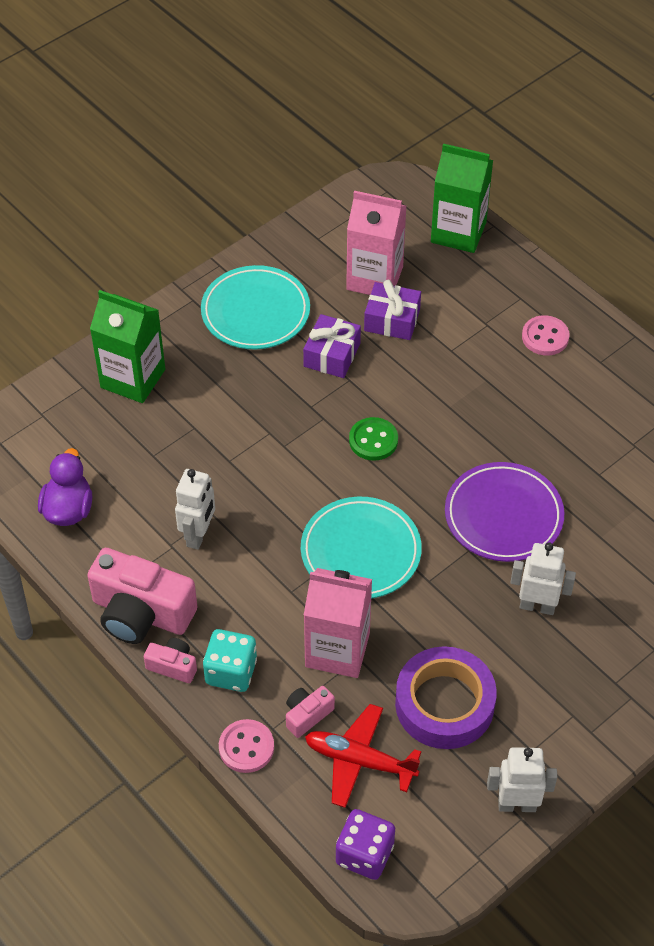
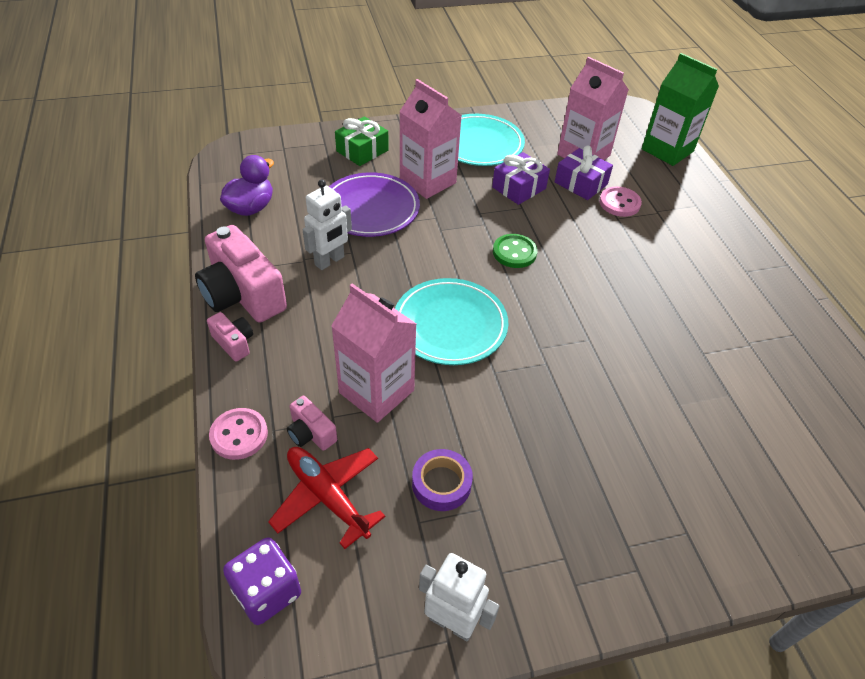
camera: 25 degrees right, 5 degrees down
green carton [90,290,165,403] -> green gift [335,116,389,166]
turquoise dice [203,629,257,692] -> none
pink camera [286,686,335,738] -> pink camera turned 120 degrees counterclockwise [287,396,337,451]
purple tape [395,646,497,749] -> purple tape [412,449,473,511], size x0.56
purple plate [445,462,564,562] -> purple plate moved to [329,172,420,237]
white robot [510,542,576,615] -> none
pink button [522,315,570,355] -> pink button moved to [599,187,642,217]
none -> pink carton [399,79,462,199]

